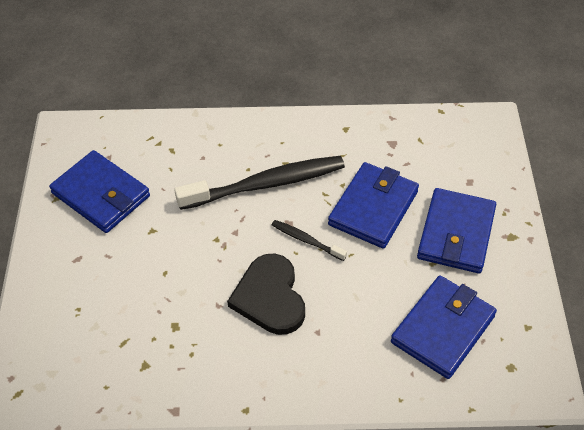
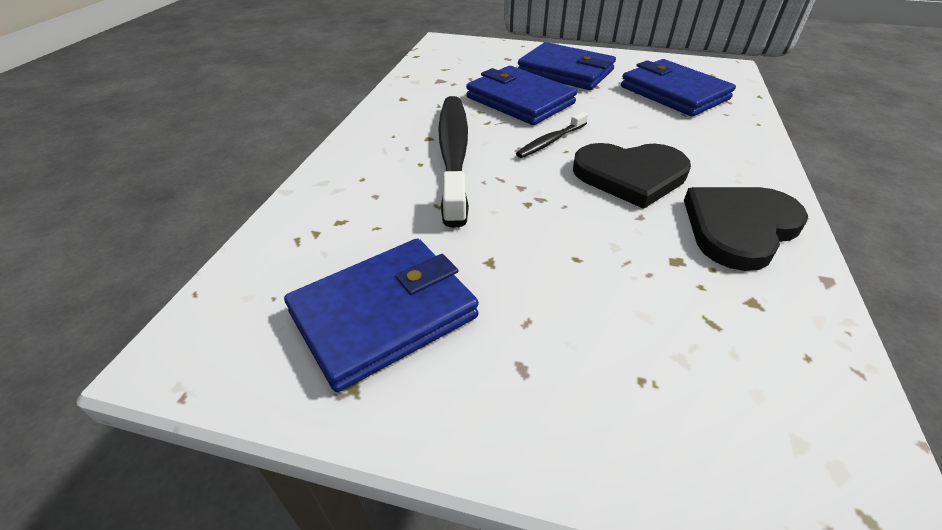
camera: 75 degrees left, 10 degrees down
none -> black heart [684,187,808,271]

